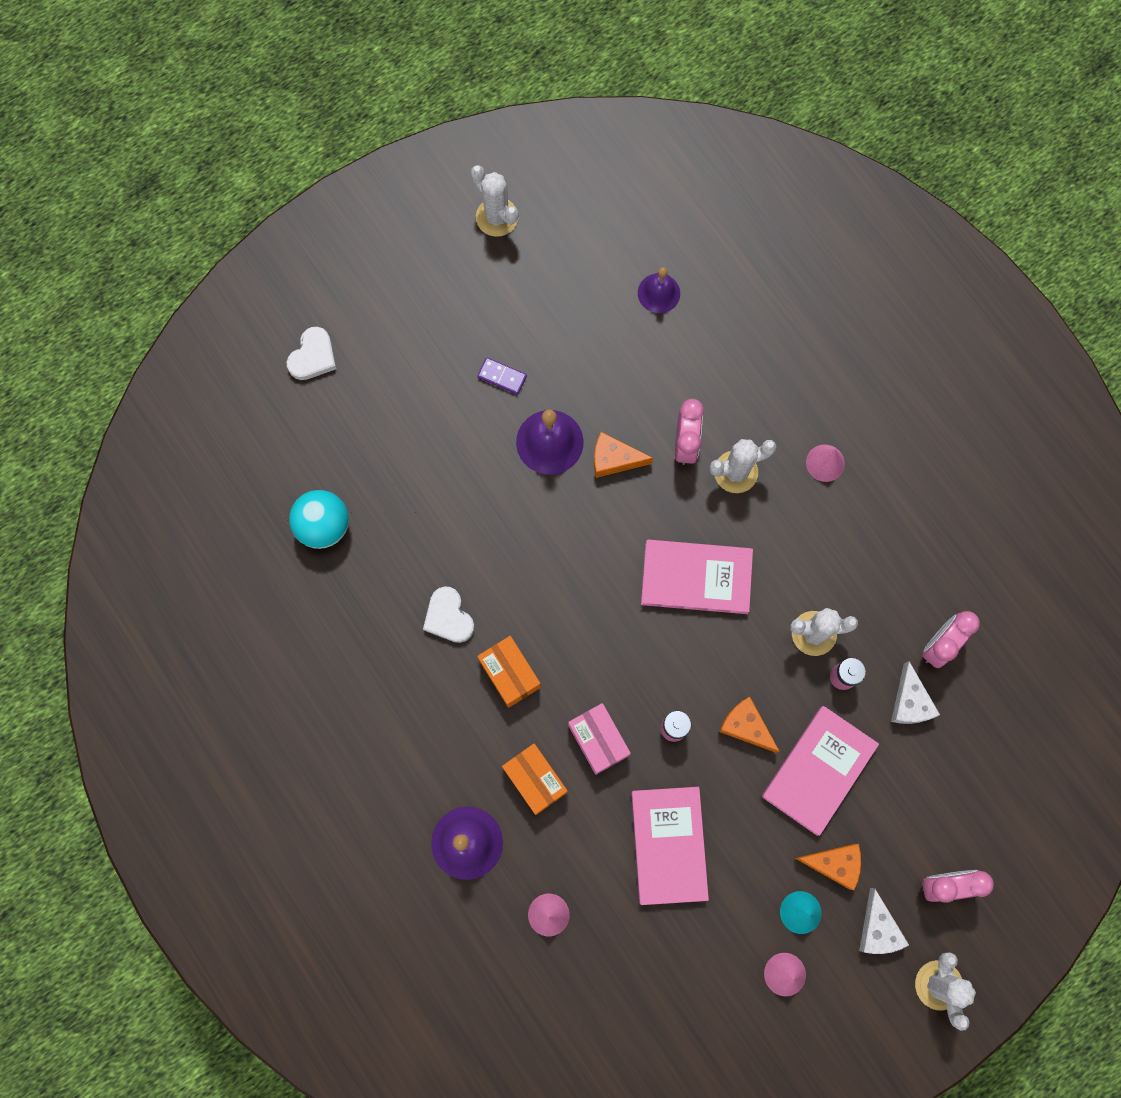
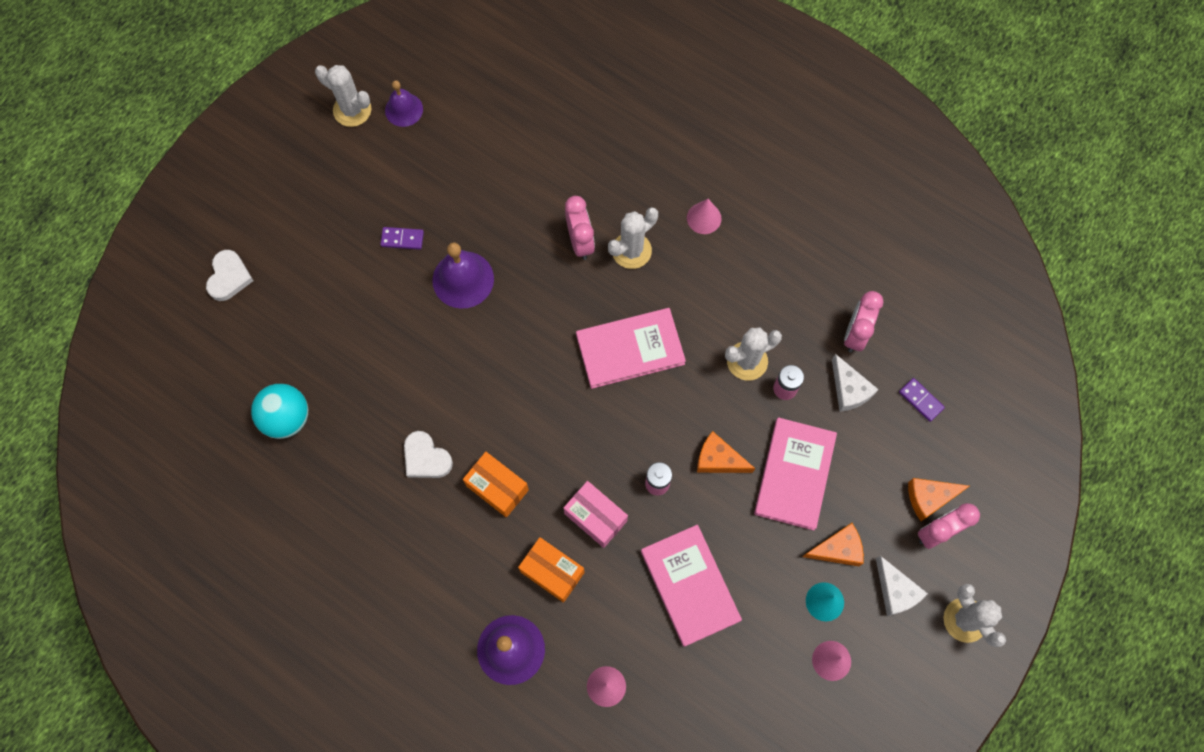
camera: 20 degrees left, 5 degrees down
orange cheese [594,432,653,478] -> orange cheese moved to [908,478,970,521]
purple bell [638,267,680,313] -> purple bell moved to [385,80,423,127]
none -> purple domino [899,378,945,422]

